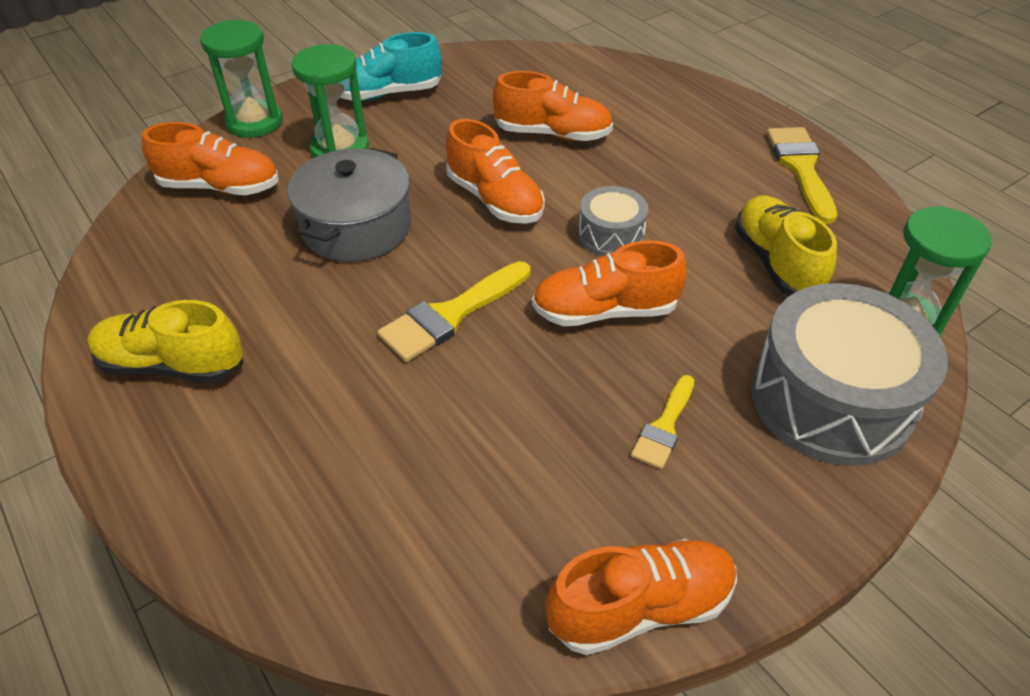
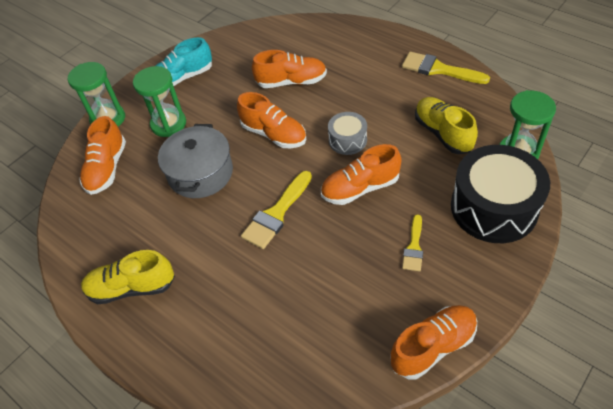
camera: 10 degrees left, 5 degrees up
orange shoe [142,122,278,195] -> orange shoe turned 105 degrees clockwise [79,116,126,195]
grey drum [752,283,948,466] -> black drum [451,145,550,243]
yellow brush [767,127,837,224] -> yellow brush turned 45 degrees counterclockwise [402,52,490,84]

